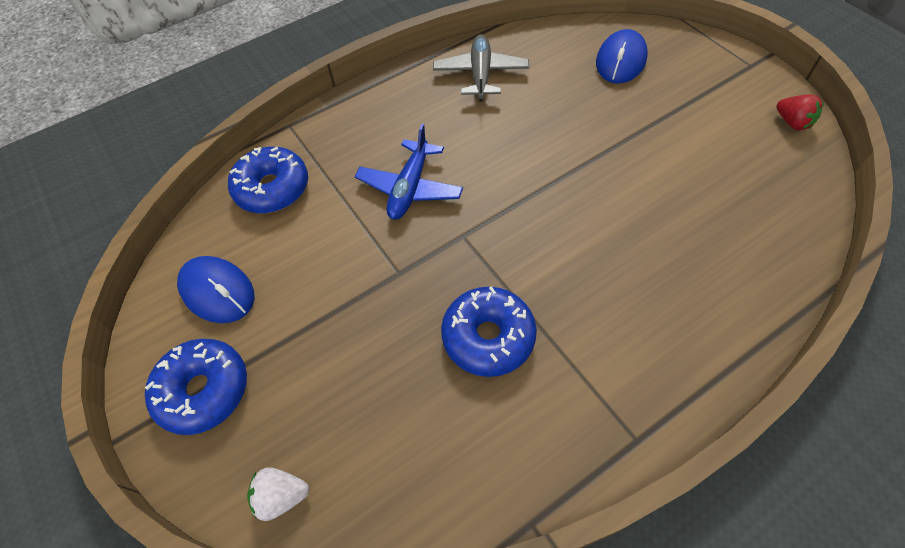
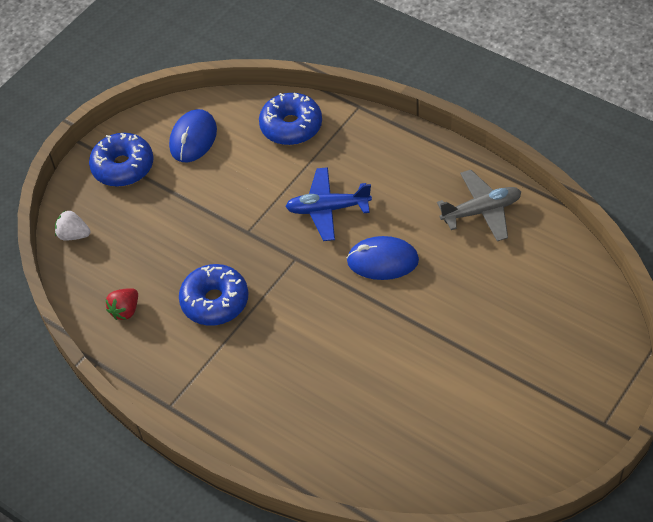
camera: 70 degrees right, 5 degrees down
white strawberry [247,467,309,521] -> white strawberry turned 45 degrees counterclockwise [55,211,90,241]
blue mouse [596,29,648,84] -> blue mouse moved to [347,236,419,280]
red strawberry [776,95,824,130] -> red strawberry moved to [105,288,138,320]

